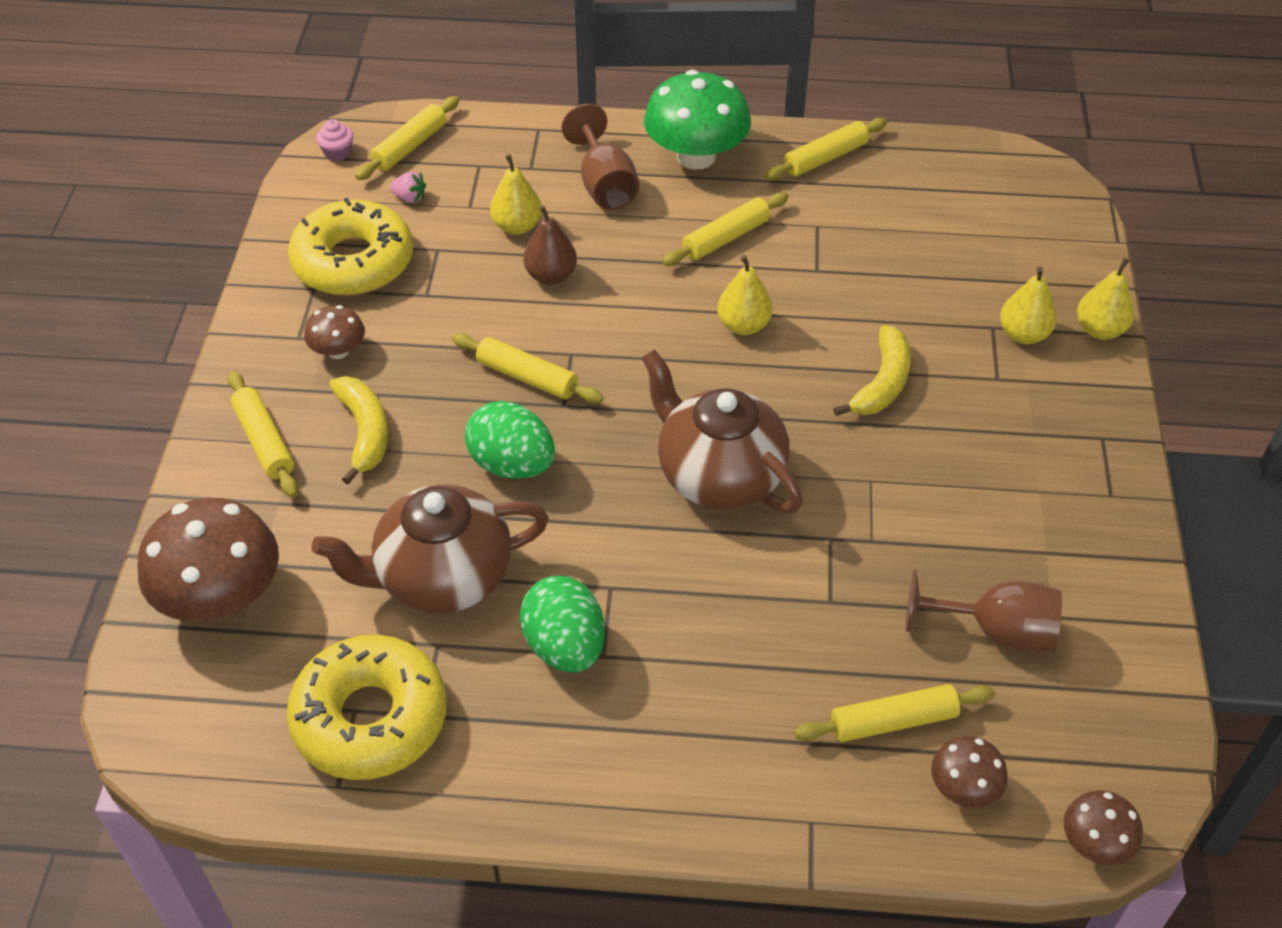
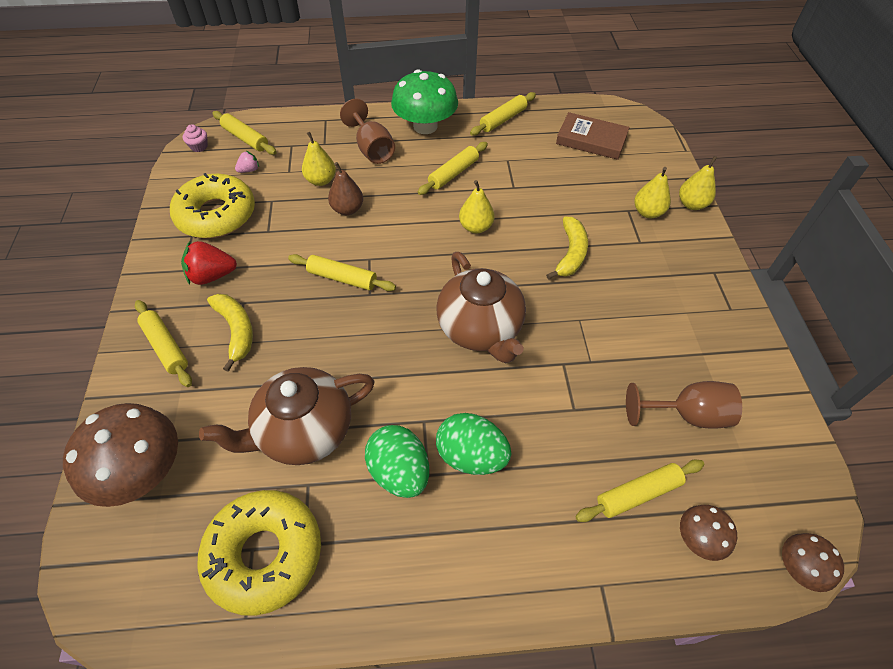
camera: 10 degrees left, 5 degrees up
brown mushroom [304,305,365,359] -> red strawberry [181,240,237,285]
yellow rolling pin [356,96,459,180] -> yellow rolling pin turned 75 degrees counterclockwise [212,111,277,155]
pink strawberry [390,171,426,203] -> pink strawberry turned 45 degrees counterclockwise [235,151,259,173]
green egg [465,401,555,479] -> green egg moved to [436,413,511,475]
brown teapot [642,350,803,513] -> brown teapot turned 150 degrees counterclockwise [436,252,526,363]
none -> brown book [556,112,630,160]

